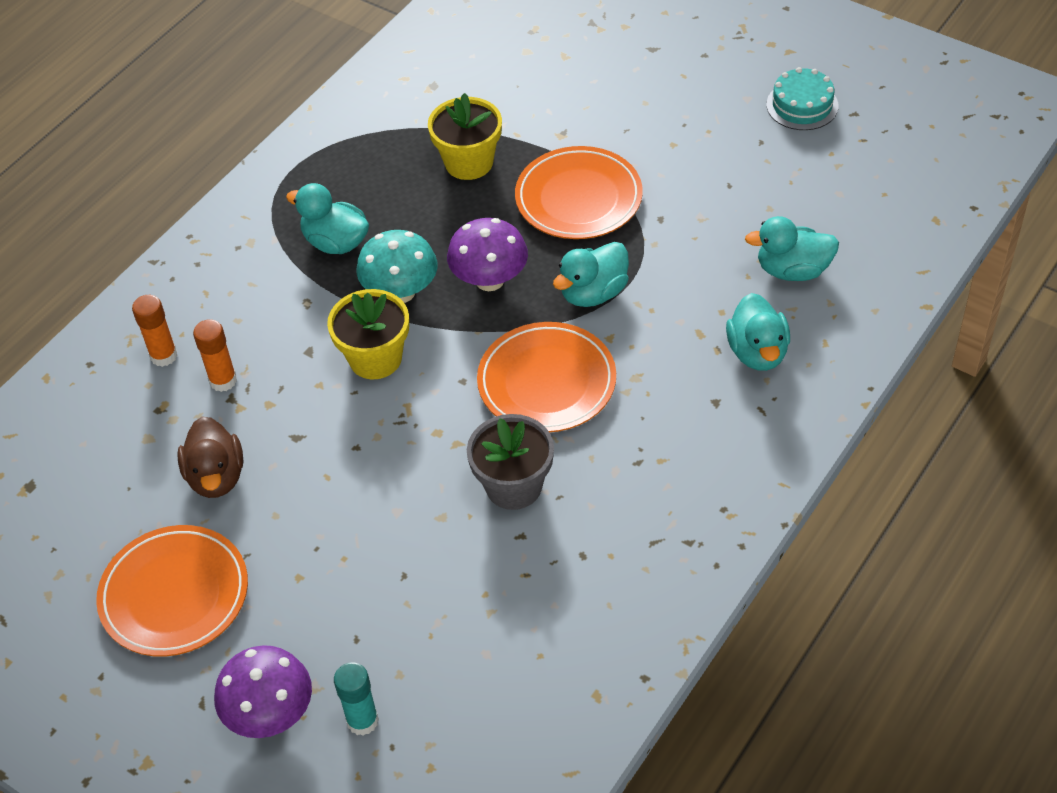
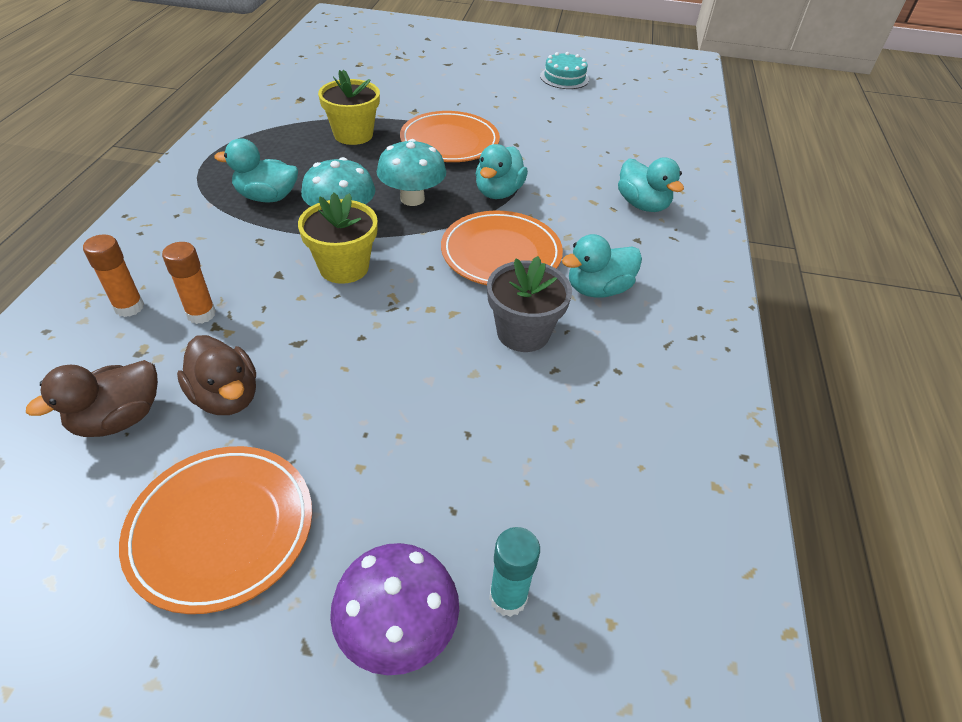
camera: 30 degrees left, 5 degrees down
purple mushroom [447,218,528,291] -> turquoise mushroom [377,139,446,206]
turquoise duck [745,216,839,281] -> turquoise duck moved to [562,234,642,298]
none -> brown duck [26,360,158,437]

